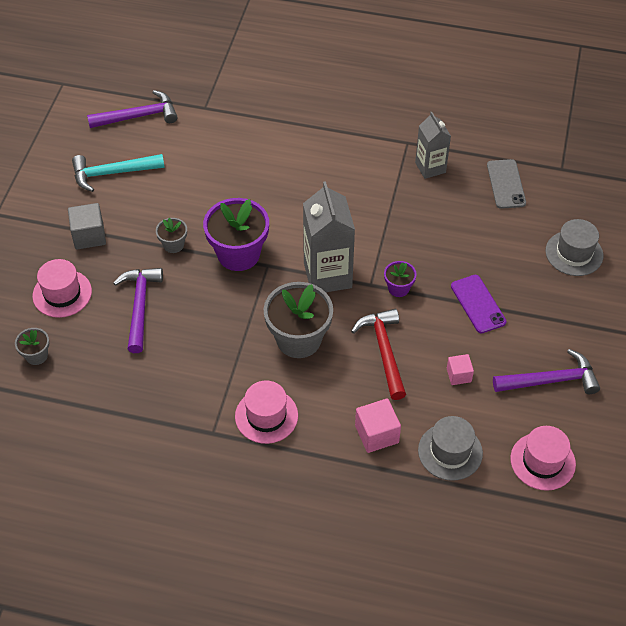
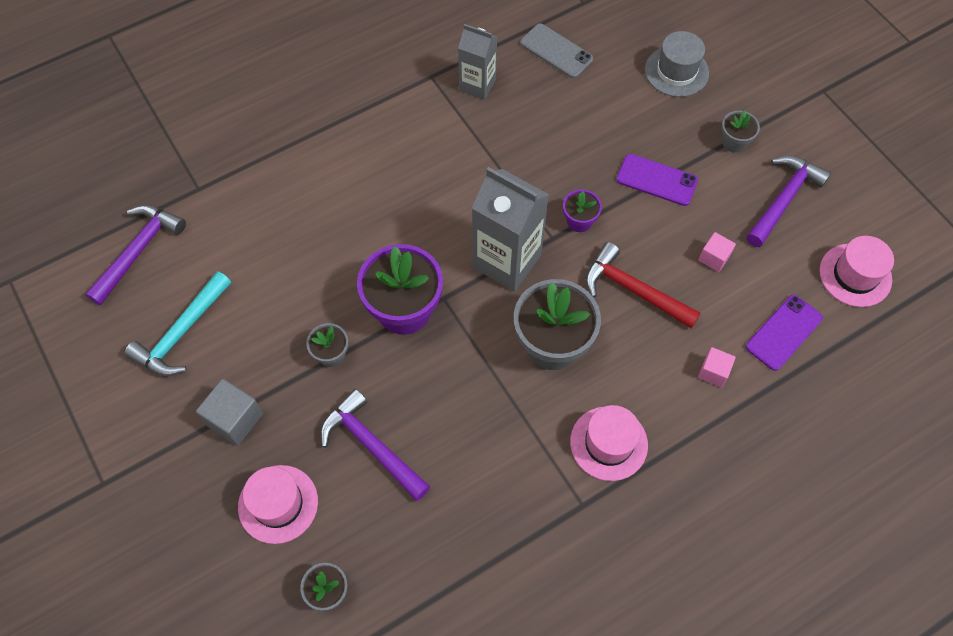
camera: 45 degrees left, 10 degrees up
pink cube [355,399,401,453] -> pink cube [698,347,736,387], size x0.63
grey hat [418,416,483,481] -> purple phone [746,295,823,371]
none -> grey flower pot [722,110,760,153]

